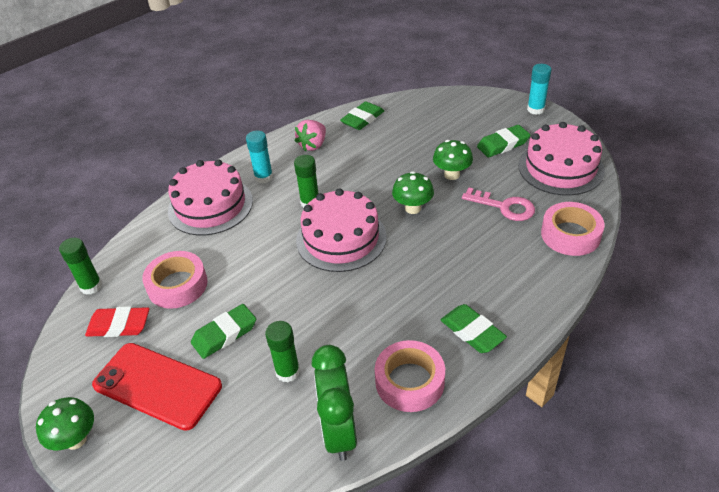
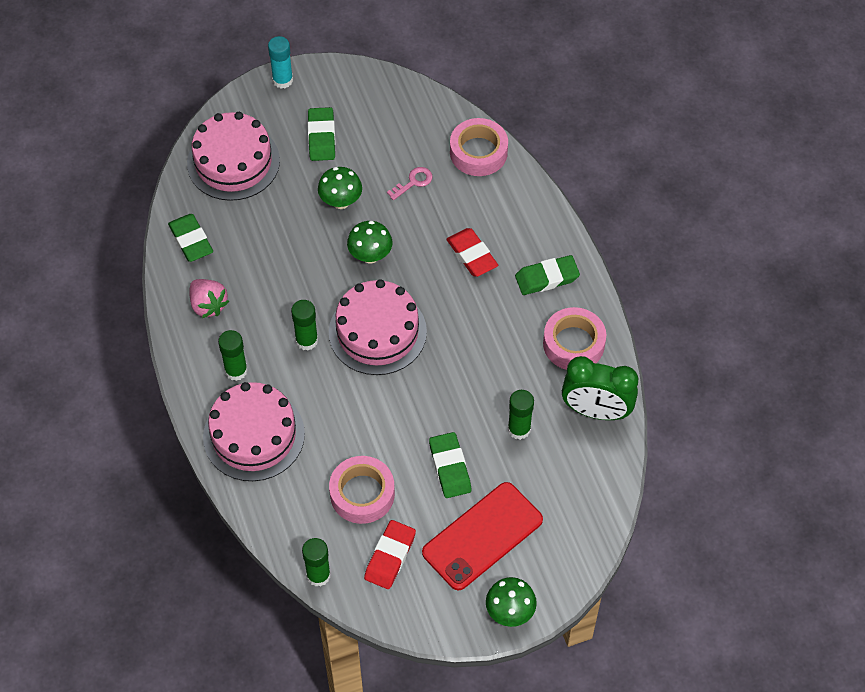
camera: 70 degrees left, 15 degrees up
turquoise glue stick [246,130,273,184] -> green glue stick [218,330,248,381]
pink key [462,187,535,221] -> pink key [387,167,433,200], size x0.65
pink cake [518,122,605,196] -> pink cake moved to [187,112,280,201]
none -> red eraser [446,228,498,277]

